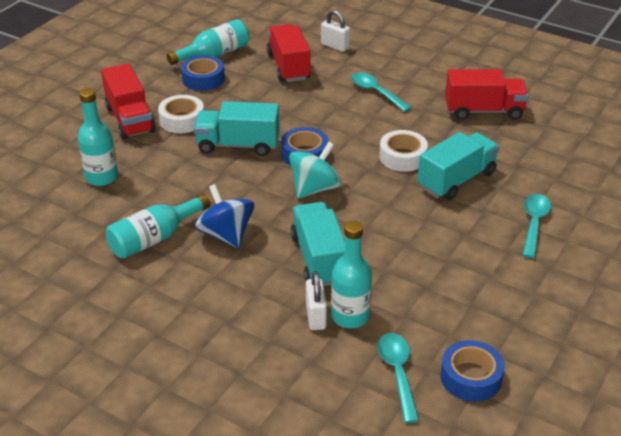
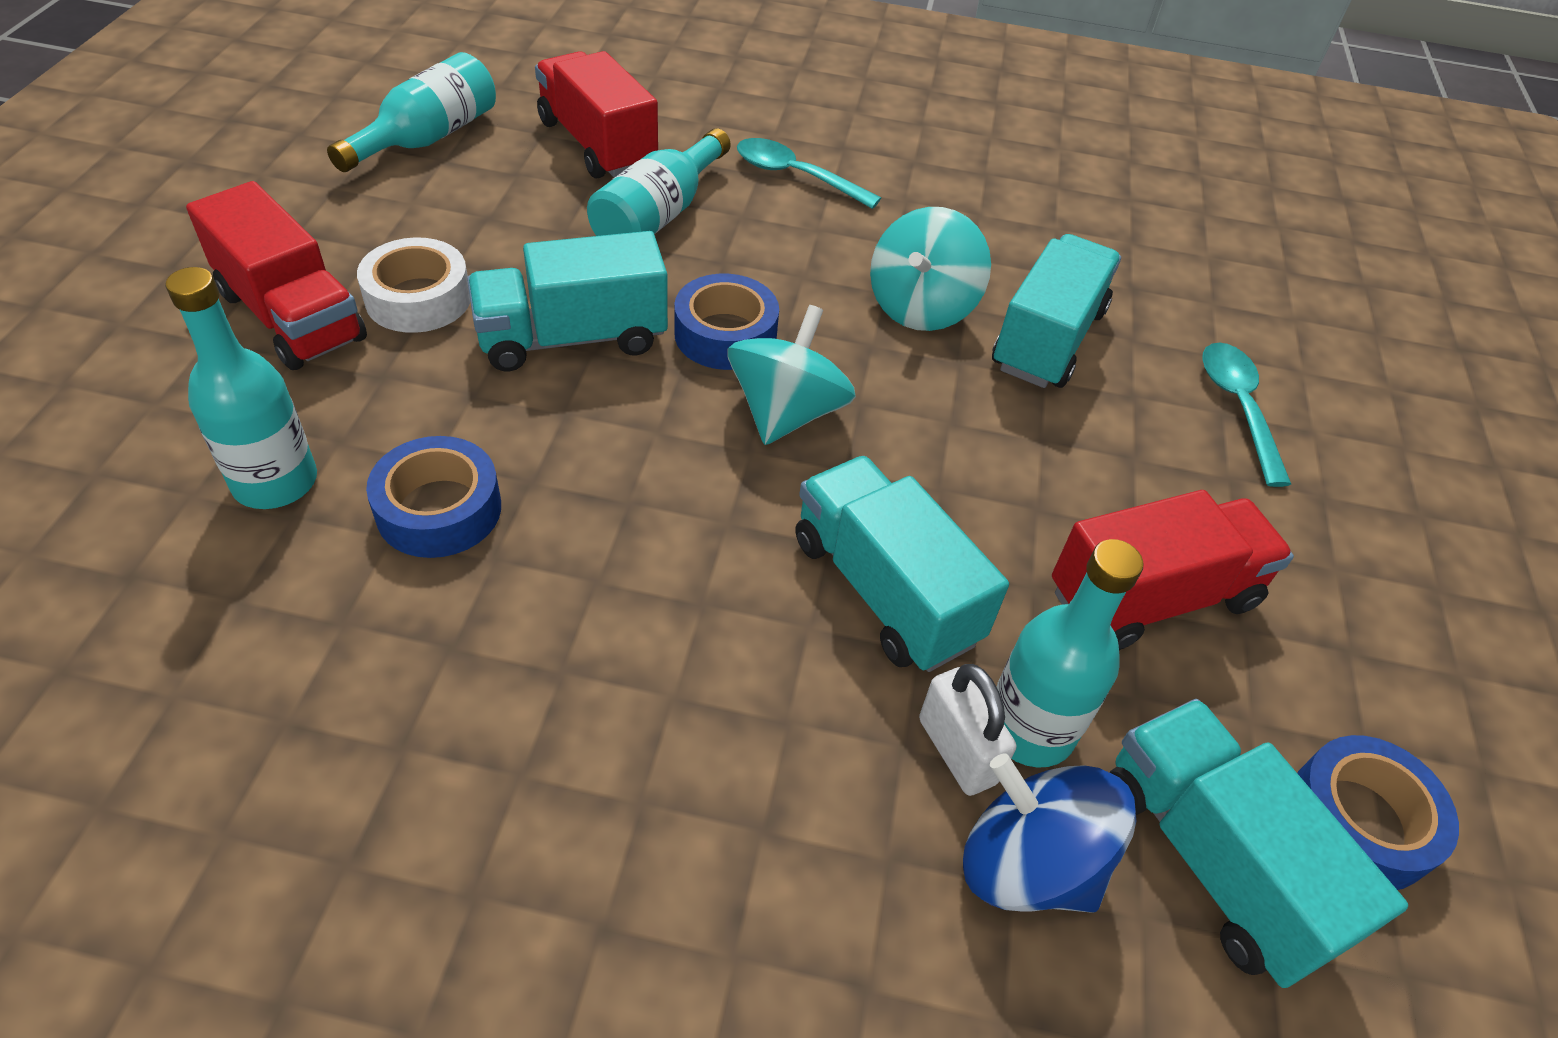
camera: 25 degrees left, 10 degrees up
turquoise bottle [106,194,211,259] -> turquoise bottle moved to [587,128,731,236]
blue tape [181,55,225,91] -> blue tape moved to [366,436,501,558]
blue spinning top [195,184,254,248] -> blue spinning top moved to [963,753,1136,913]
white padlock [321,10,350,52] -> none
turquoise spoon [378,333,419,423] -> turquoise truck [1109,699,1408,988]
white tape [379,130,428,172] -> turquoise spinning top [870,207,991,331]
red truck [445,69,529,120] -> red truck moved to [1052,490,1294,650]

